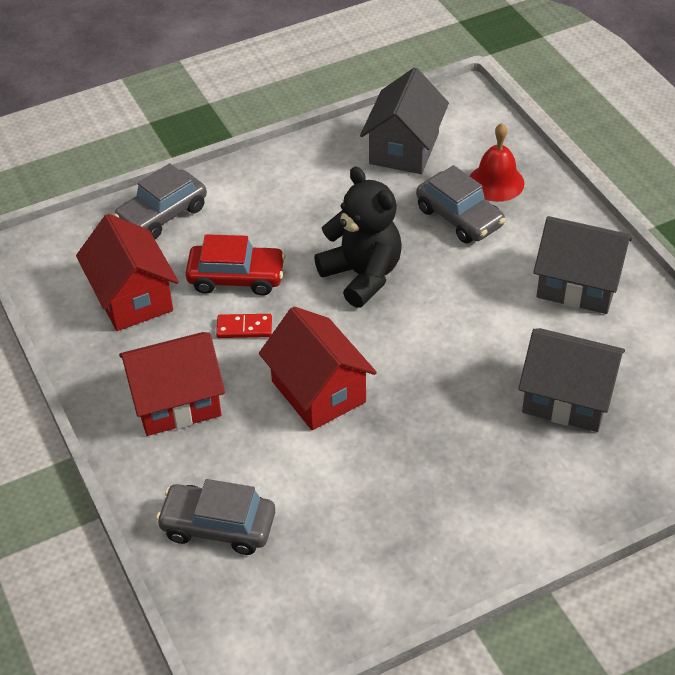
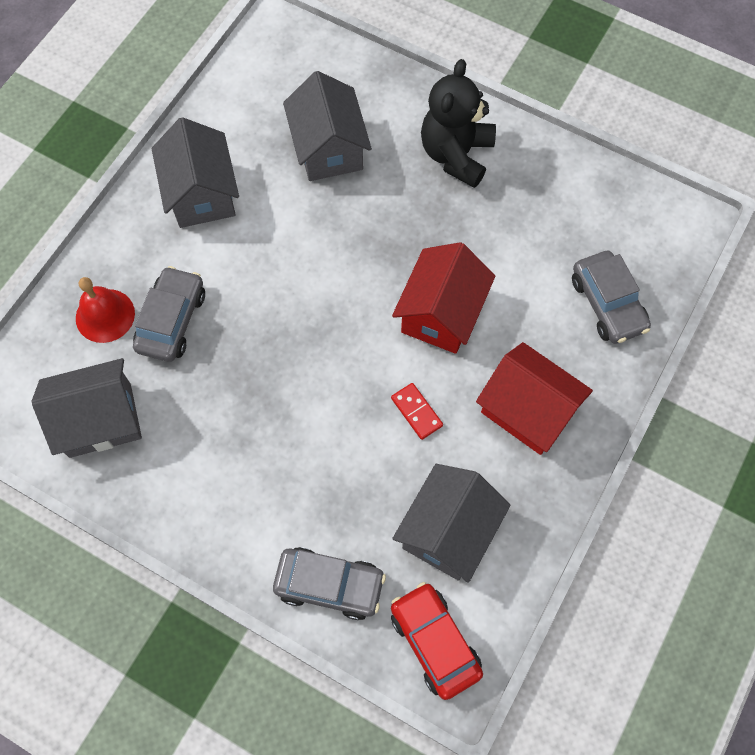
camera: 125 degrees left, 20 degrees up
red house [76,214,179,331] -> grey house [392,464,511,583]
red car [186,234,285,296] -> red car moved to [391,582,483,700]
black teddy bear [314,167,402,308] -> black teddy bear moved to [421,59,496,188]

